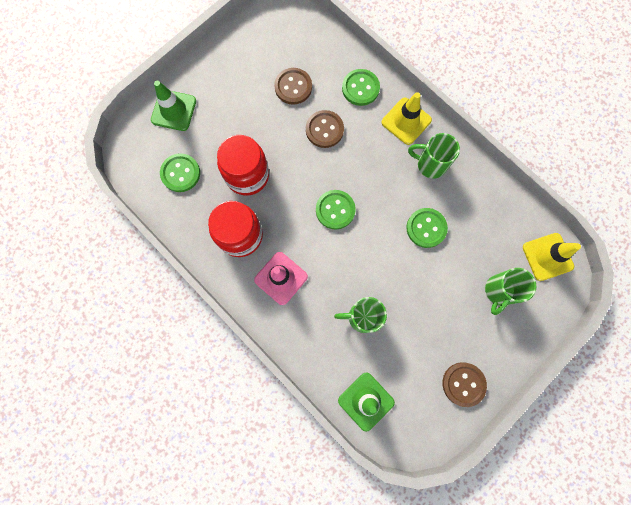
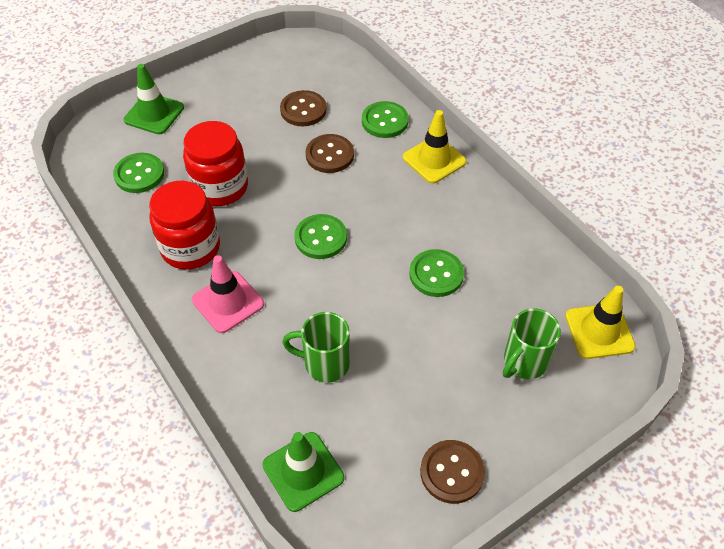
camera: 10 degrees right, 25 degrees down
green mug [408,133,460,179] -> none

